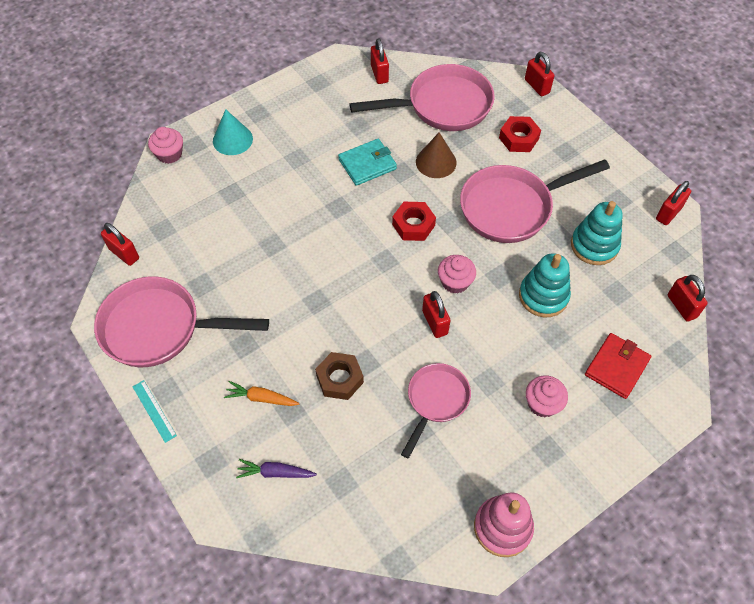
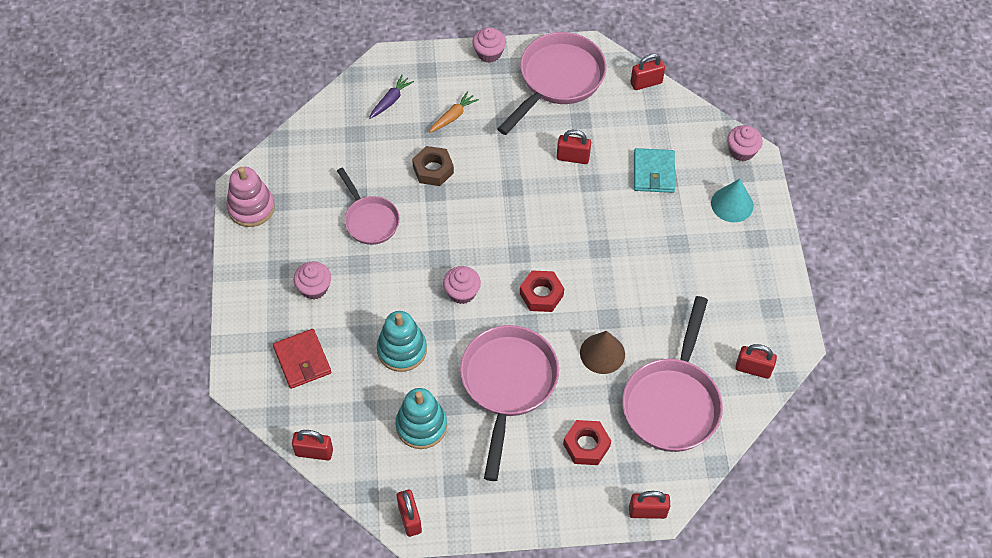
camera: 120 degrees right, 0 degrees up
turquoise ruler [133,380,177,443] -> pink cupcake [472,27,506,63]
turquoise wallet [338,139,397,186] -> turquoise wallet moved to [634,148,675,193]
red padlock [422,291,450,338] -> red padlock moved to [557,130,591,164]

